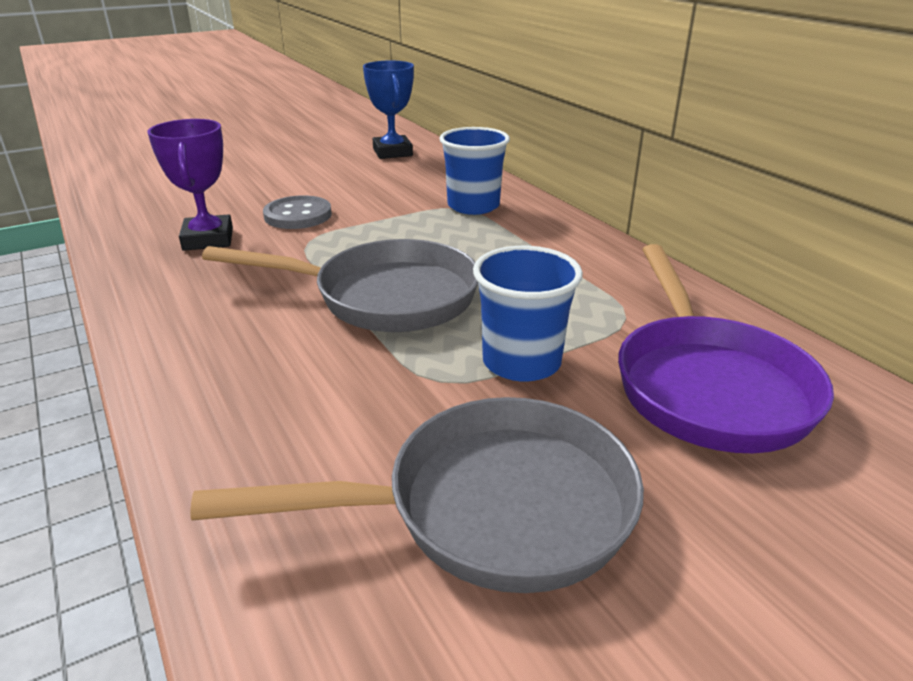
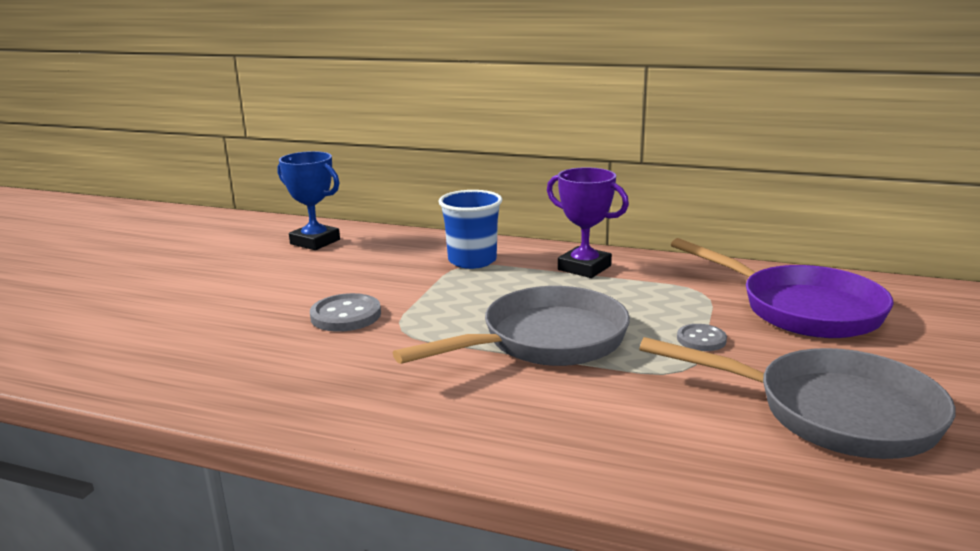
camera: 40 degrees left, 10 degrees down
purple trophy [147,119,233,251] -> purple trophy moved to [547,167,629,278]
grey pan [190,397,644,593] -> grey pan turned 75 degrees clockwise [639,337,956,459]
blue cup [473,246,583,382] -> grey button [677,324,727,351]

